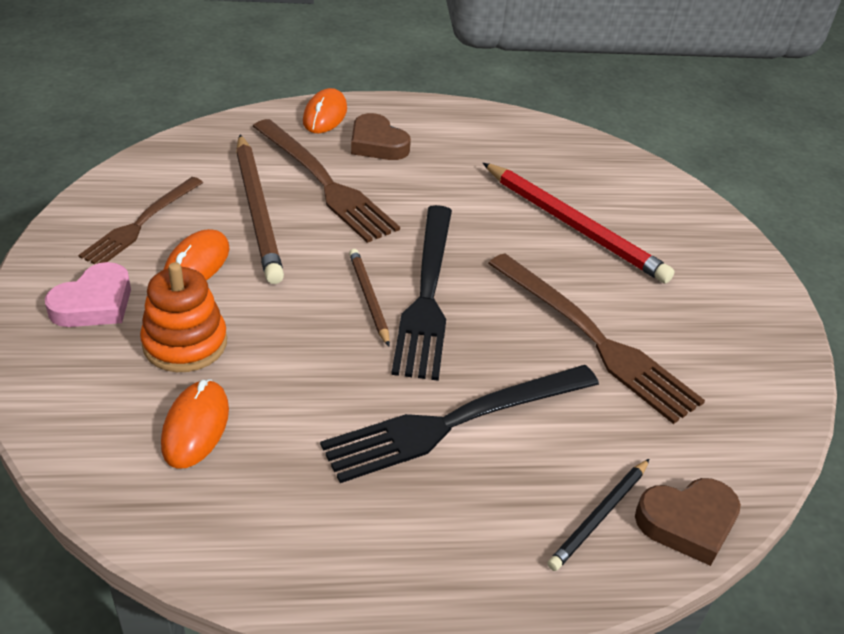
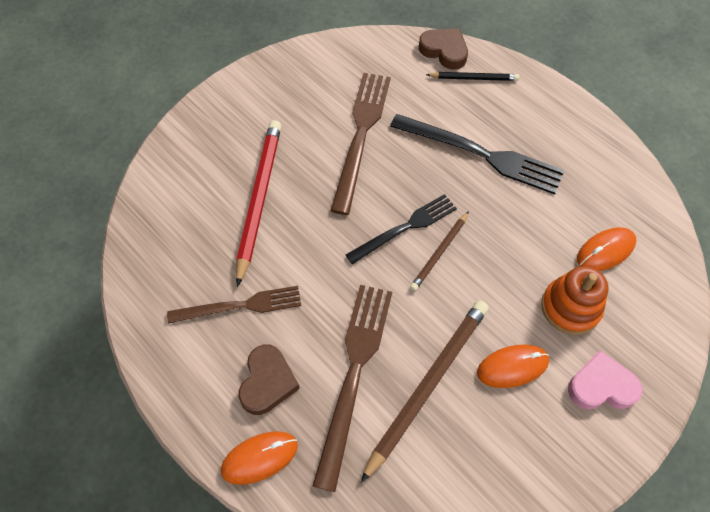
camera: 125 degrees left, 20 degrees up
brown fork [78,177,203,264] -> brown fork moved to [167,286,301,324]
black fork [391,205,452,381] -> black fork [346,194,457,264], size x0.66

